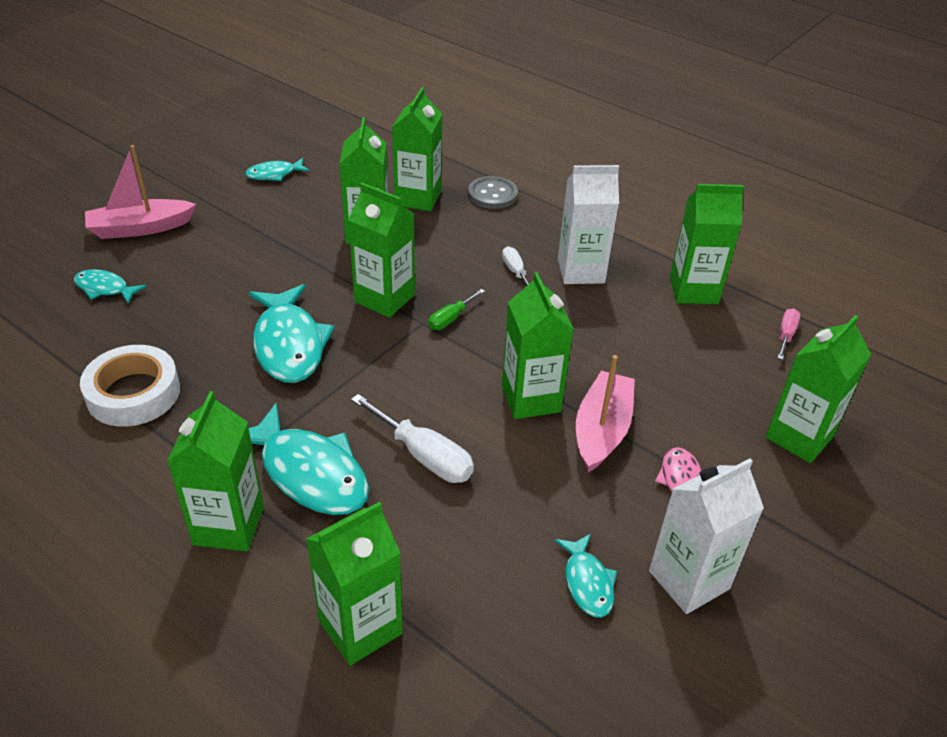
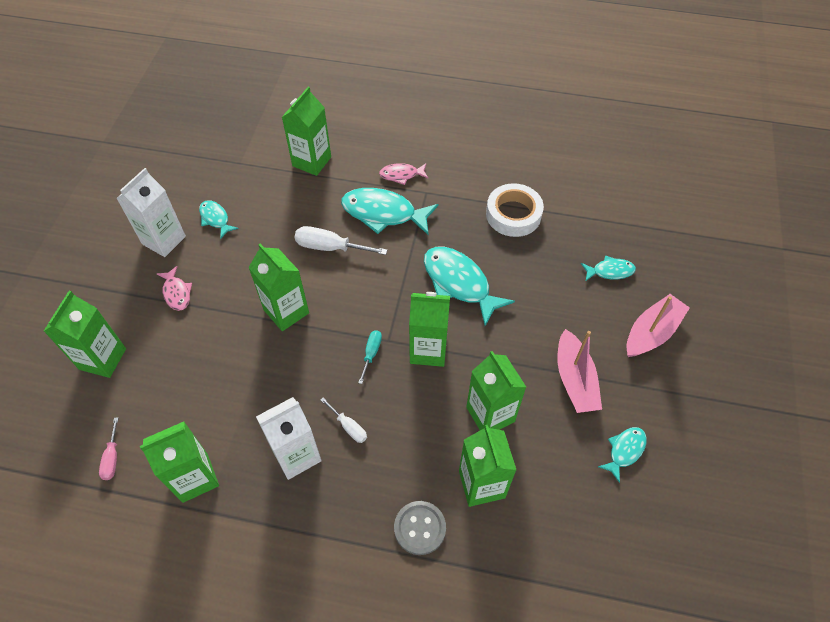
camera: 155 degrees right, 15 degrees up
green carton [167,391,264,552] -> pink fish [379,163,429,185]
green screwdriver [428,289,485,330] -> turquoise screwdriver [358,330,382,384]
pink boat [576,355,635,473] -> pink boat moved to [557,329,602,413]

